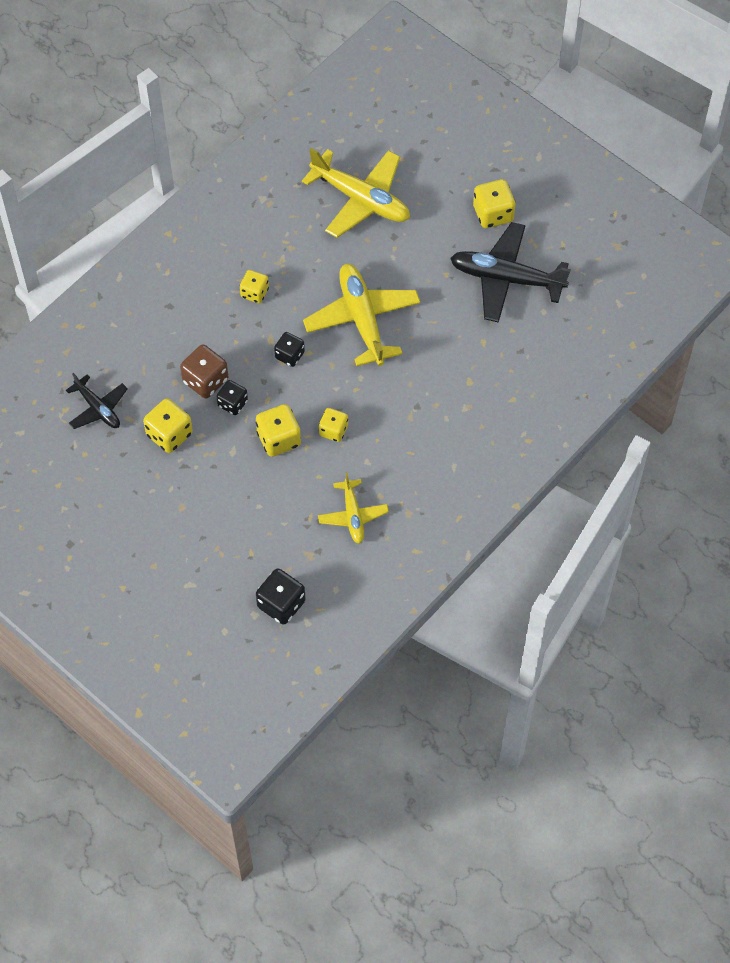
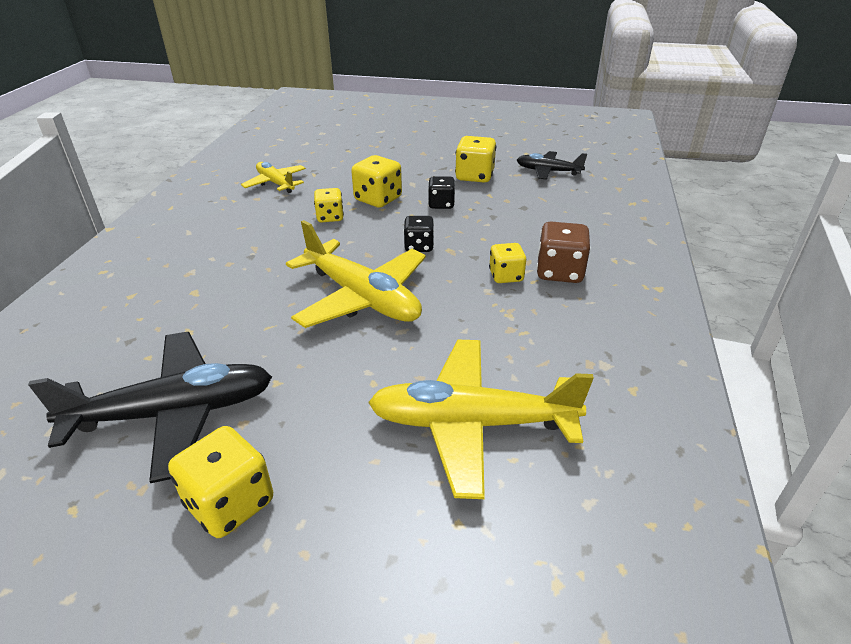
camera: 150 degrees right, 25 degrees down
brown dice [180,344,228,399] -> brown dice moved to [536,221,591,283]
black dice [256,568,306,625] -> none

